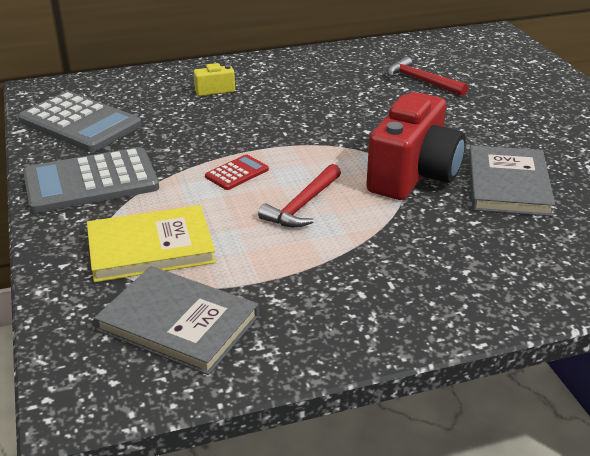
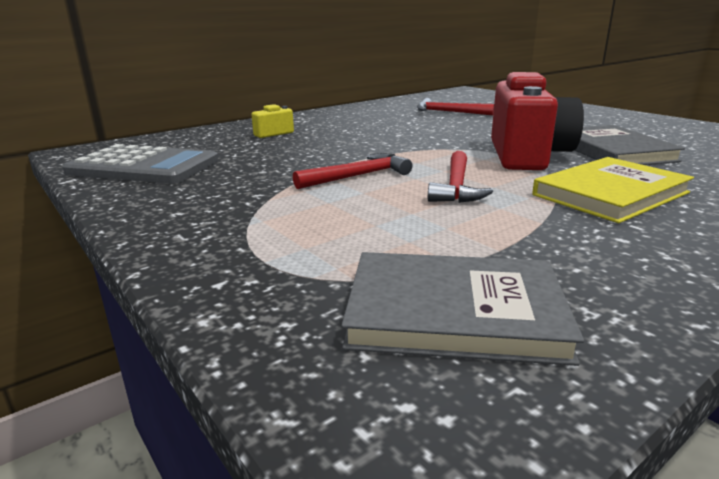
camera: 20 degrees left, 10 degrees down
grey calculator [23,147,159,213] -> none
yellow book [87,205,216,282] -> yellow book moved to [532,157,694,223]
red calculator [205,154,269,190] -> red hammer [293,153,412,189]

